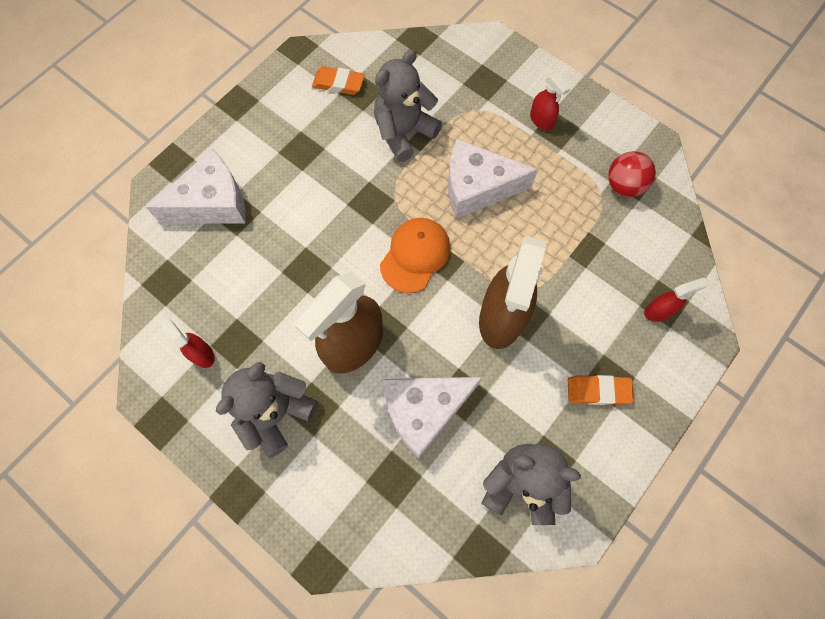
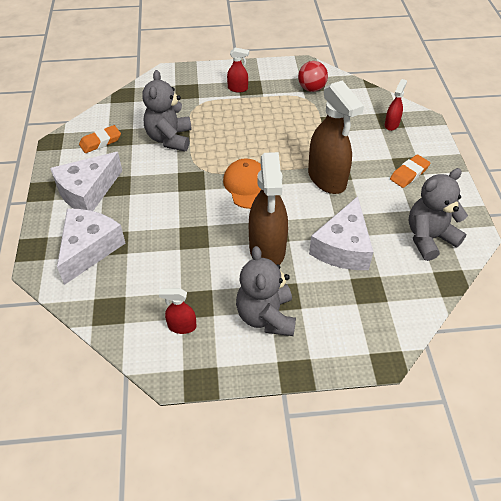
camera: 45 degrees left, 20 degrees down
white cheese [448,139,538,219] -> white cheese moved to [50,152,122,211]

